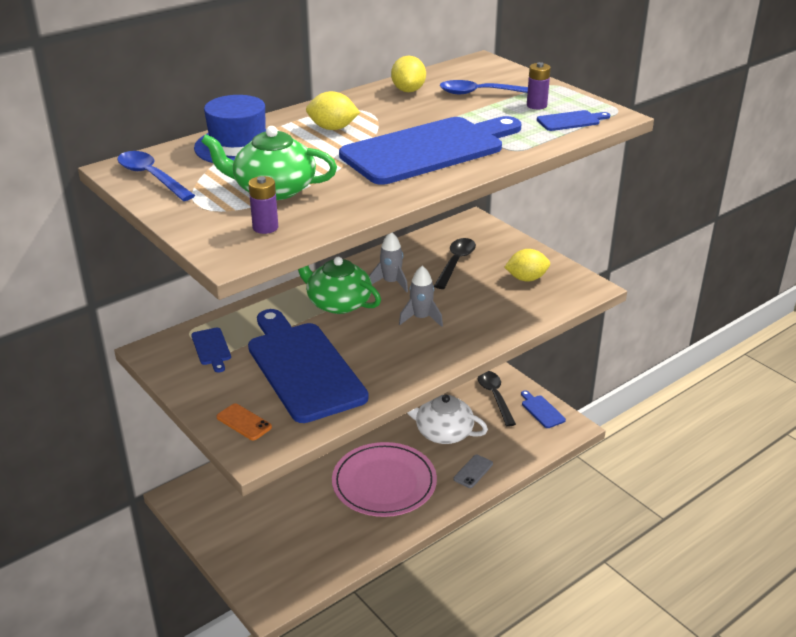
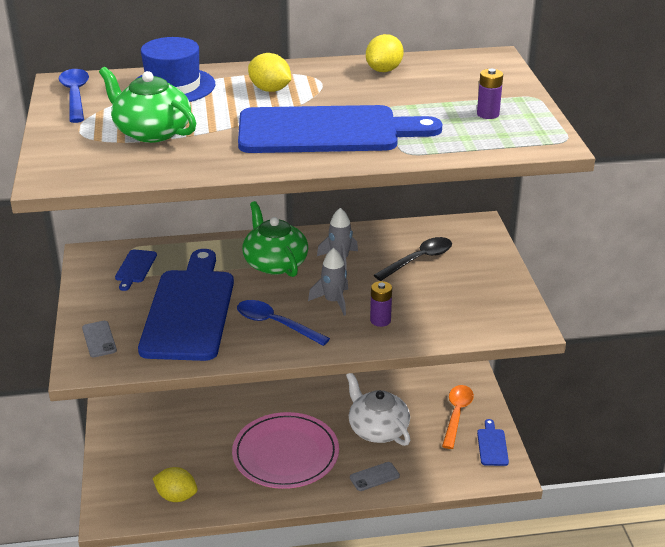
camera: 30 degrees right, 0 degrees up
orange phone [216,404,272,440] -> grey phone [82,321,117,357]
purple battery [248,176,278,234] -> purple battery moved to [370,281,392,327]
blue spoon [440,80,528,94] -> blue spoon moved to [237,300,330,346]
black spoon [478,371,516,427] -> orange spoon [442,385,474,449]
yellow lemon [504,249,550,282] -> yellow lemon moved to [153,467,198,502]
blue cutting board [537,110,610,131] -> none

